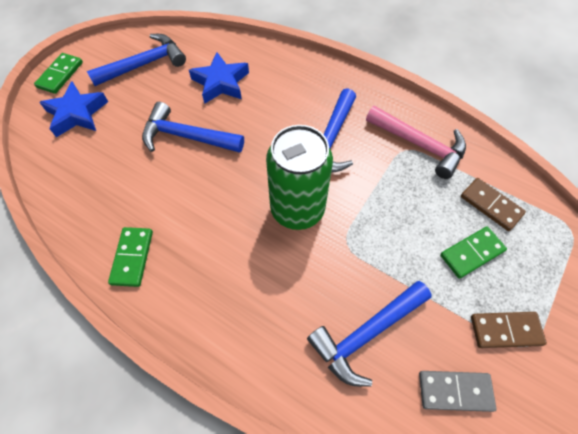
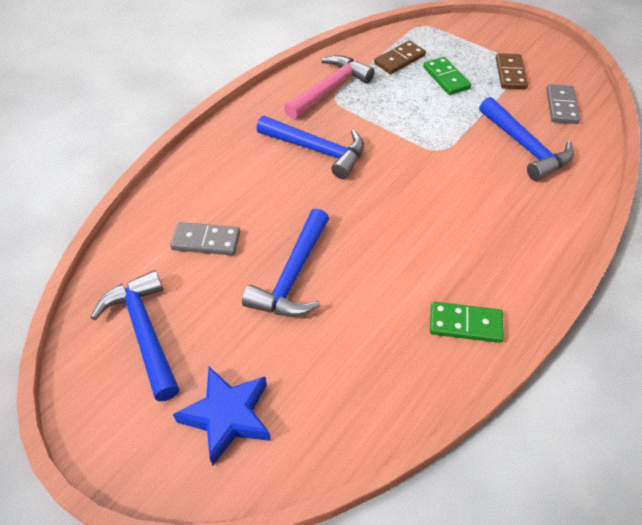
camera: 85 degrees left, 10 degrees down
green domino [34,53,83,94] -> none
blue star [189,52,249,104] -> grey domino [170,222,240,255]
green can [266,125,333,230] -> none

